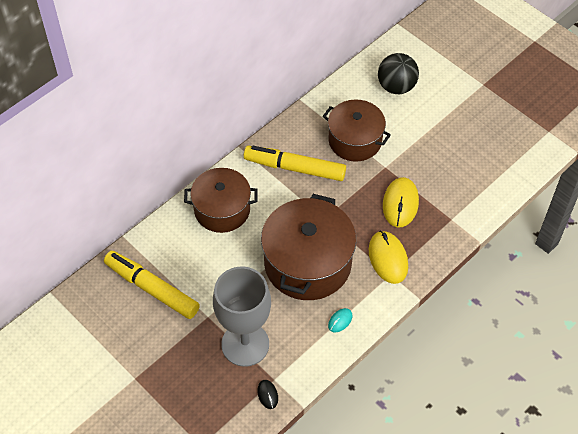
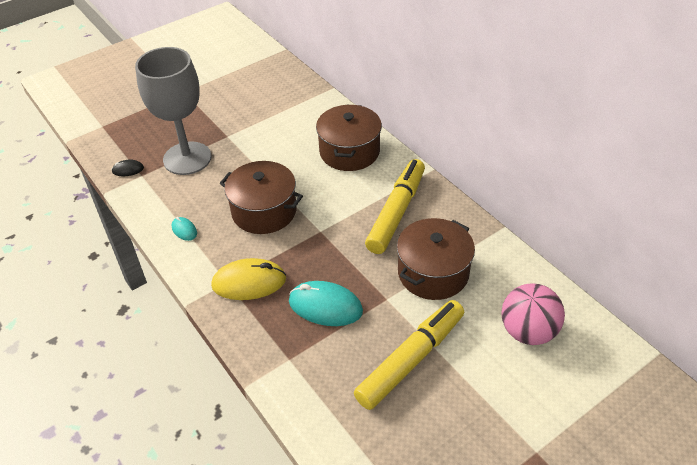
camera: 100 degrees right, 10 degrees down
yellow marker [104,251,200,319] -> yellow marker moved to [354,300,464,410]
brown pot [261,194,356,300] -> brown pot [220,161,303,234], size x0.66
black ball [378,53,419,94] -> pink ball [501,283,565,345]
yellow mouse [383,177,419,227] -> turquoise mouse [289,281,363,326]

